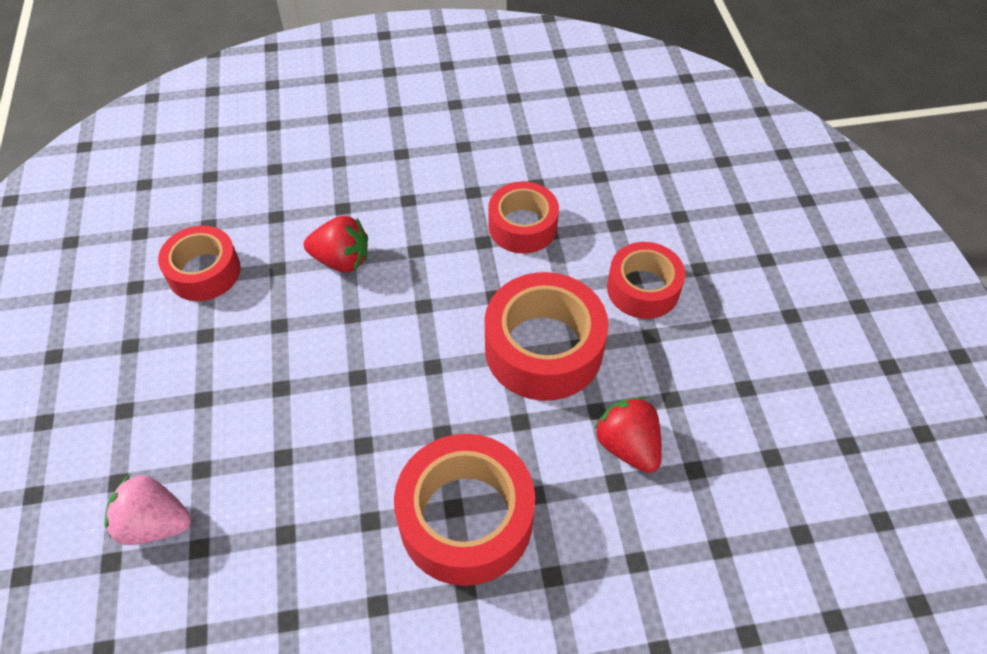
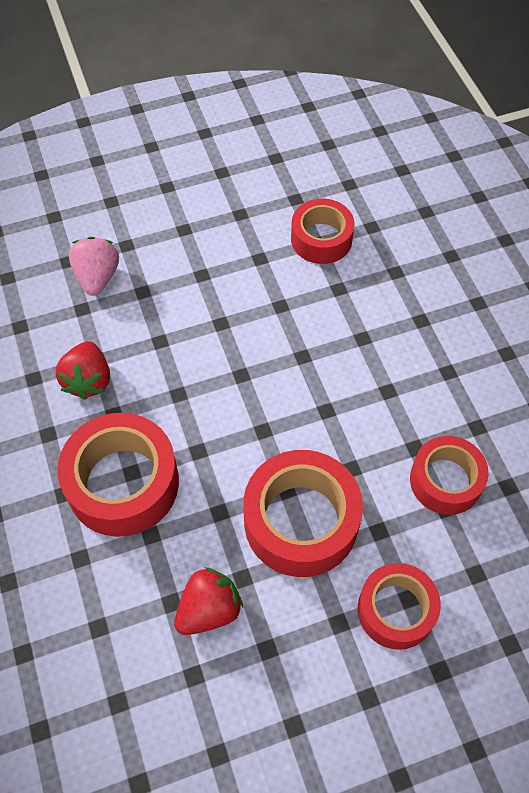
camera: 80 degrees right, 5 degrees up
red strawberry [304,216,368,272] -> red strawberry moved to [56,341,110,400]

